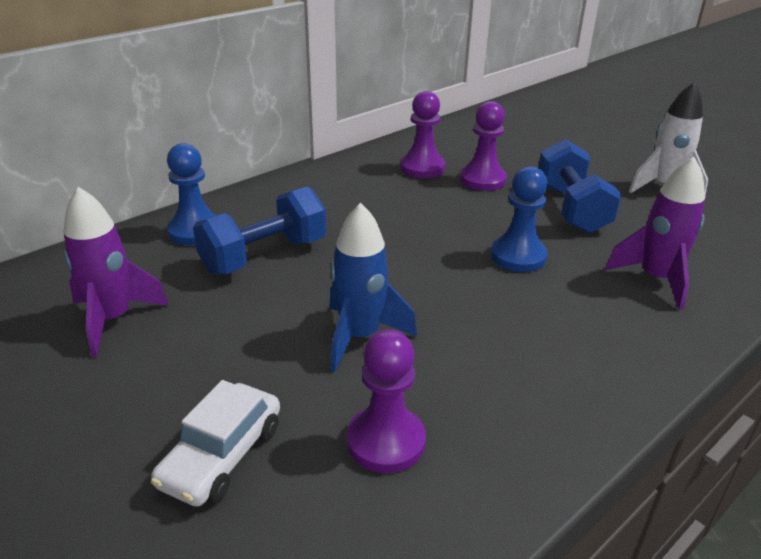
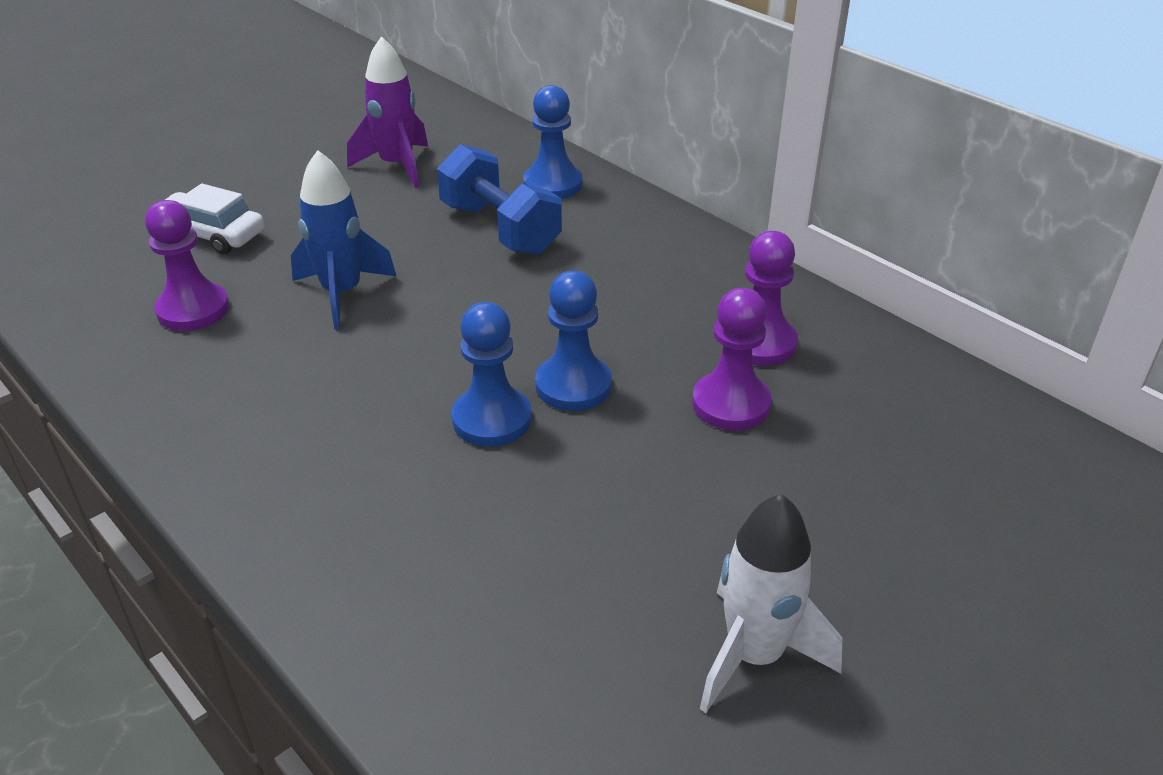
camera: 90 degrees right, 5 degrees up
blue dumbbell [538,139,622,234] -> none
purple rocket [605,156,705,310] -> none
none -> blue pawn [535,271,612,411]

